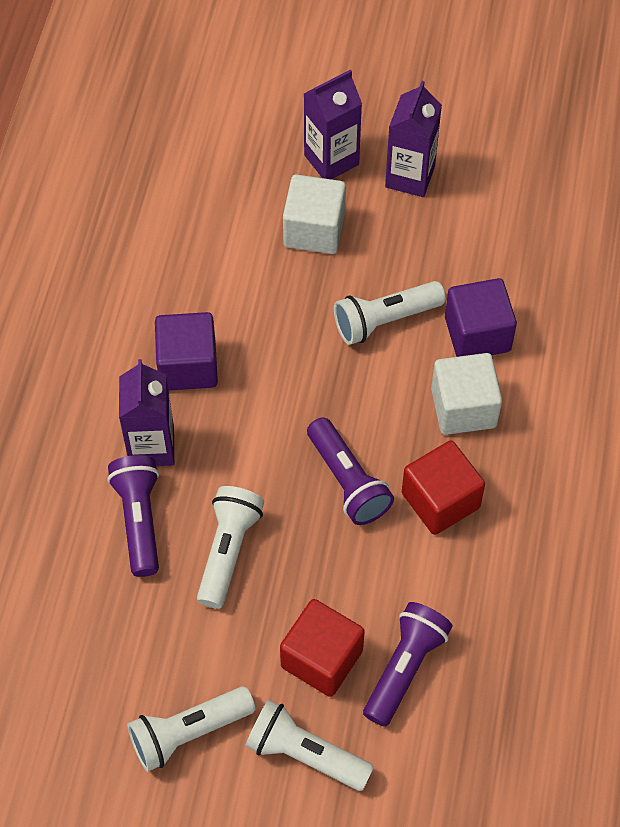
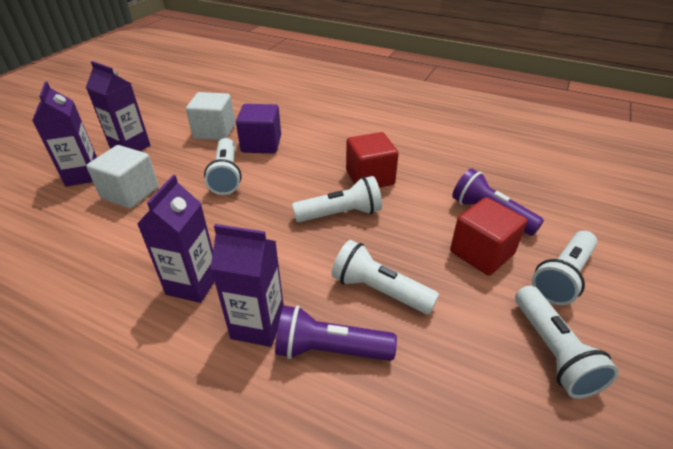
camera: 75 degrees left, 20 degrees down
purple cube [155,312,218,391] -> purple carton [137,175,215,303]
purple flashlight [307,417,394,525] -> white flashlight [292,176,382,222]
white cube [431,353,502,435] -> white cube moved to [186,92,235,140]

